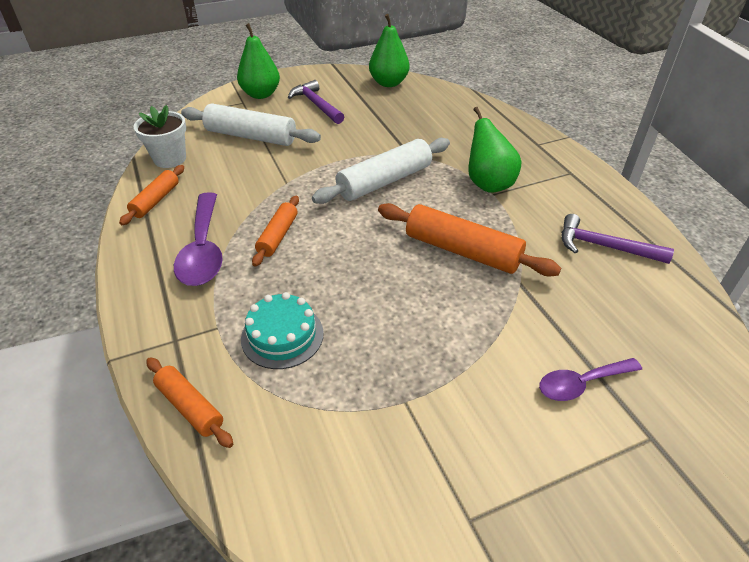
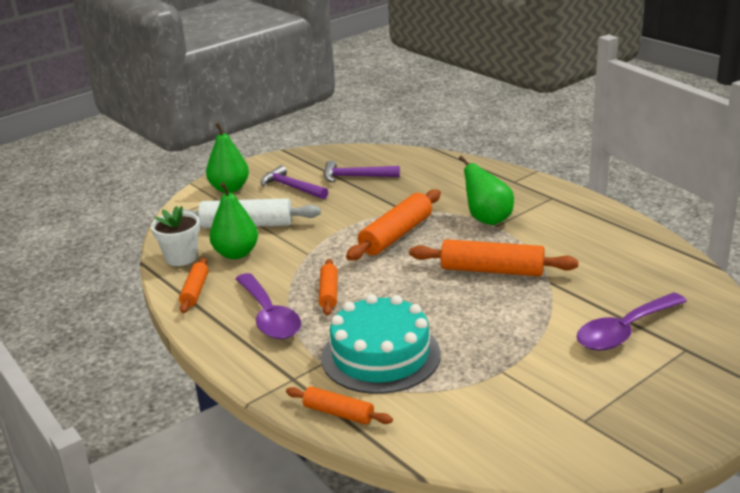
camera: 15 degrees left, 15 degrees down
turquoise cake [241,292,324,369] -> turquoise cake [321,294,441,394], size x1.70
white rolling pin [312,138,450,204] -> orange rolling pin [346,189,441,261]
green pear [369,14,410,87] -> green pear moved to [209,182,258,259]
purple spoon [539,358,642,401] -> purple spoon [576,292,687,351], size x1.62
purple hammer [562,214,674,264] -> purple hammer moved to [324,161,400,182]

